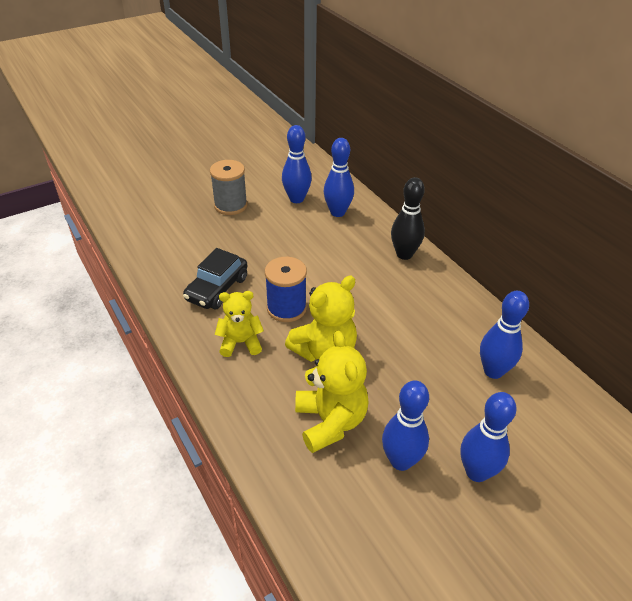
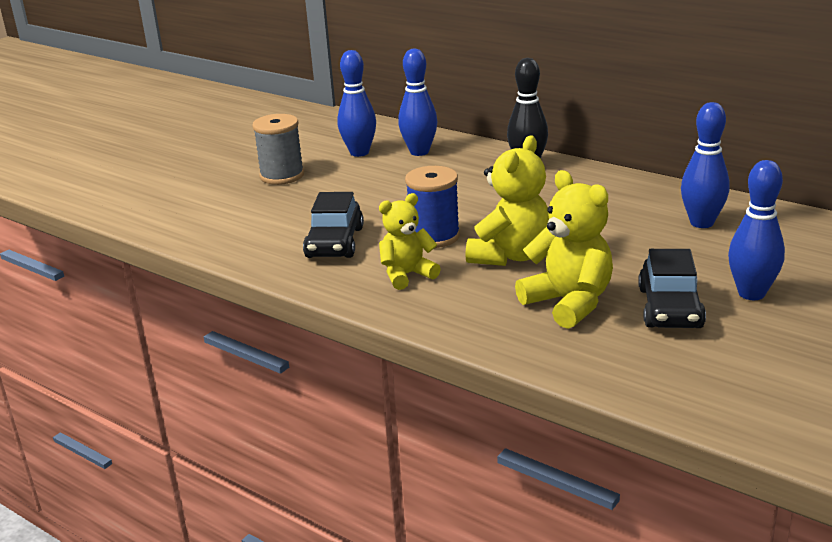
camera: 20 degrees left, 15 degrees down
blue bowling pin [382,380,429,471] -> black car [638,249,706,328]

